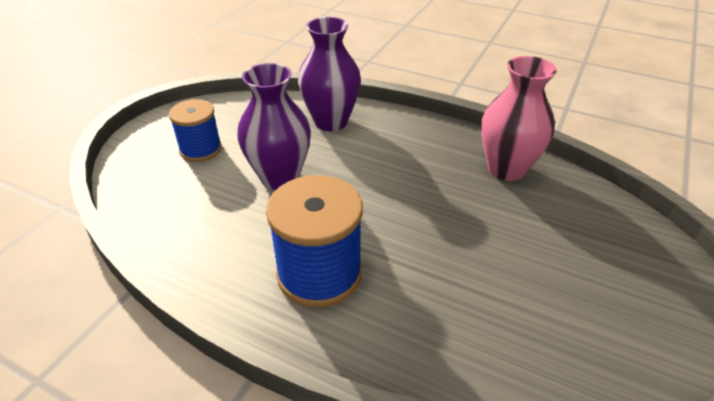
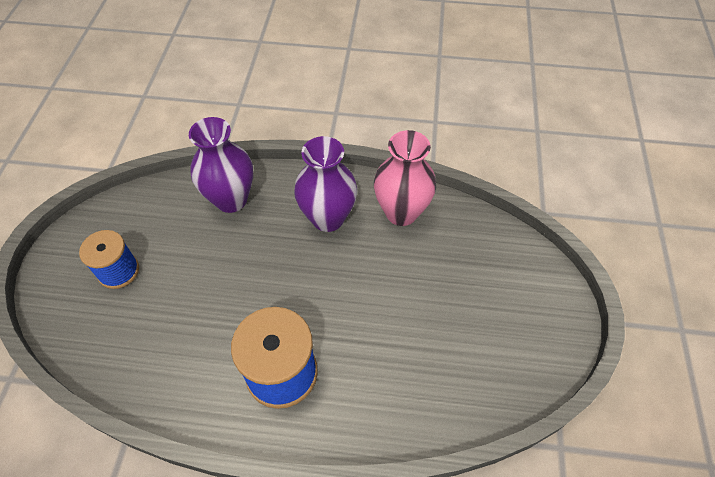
camera: 20 degrees left, 15 degrees up
purple vase [237,63,311,190] -> purple vase moved to [294,136,357,232]

